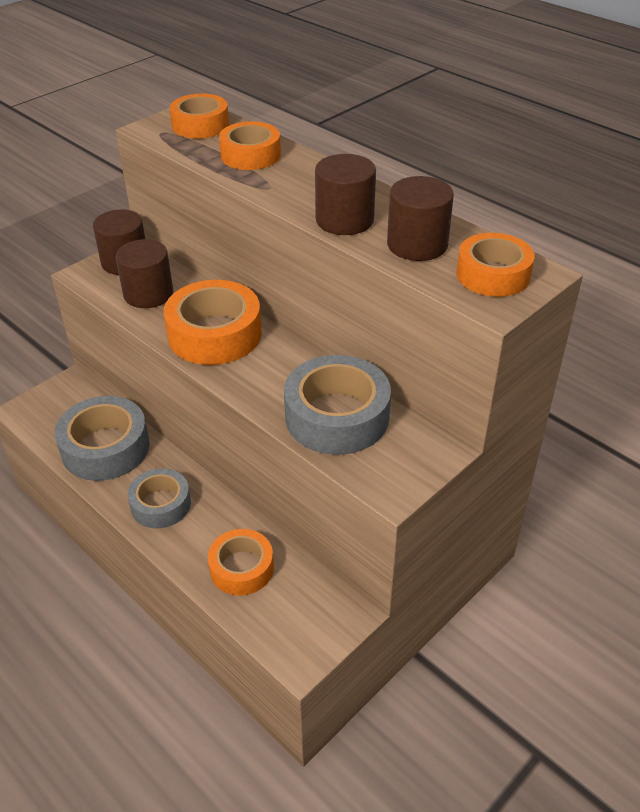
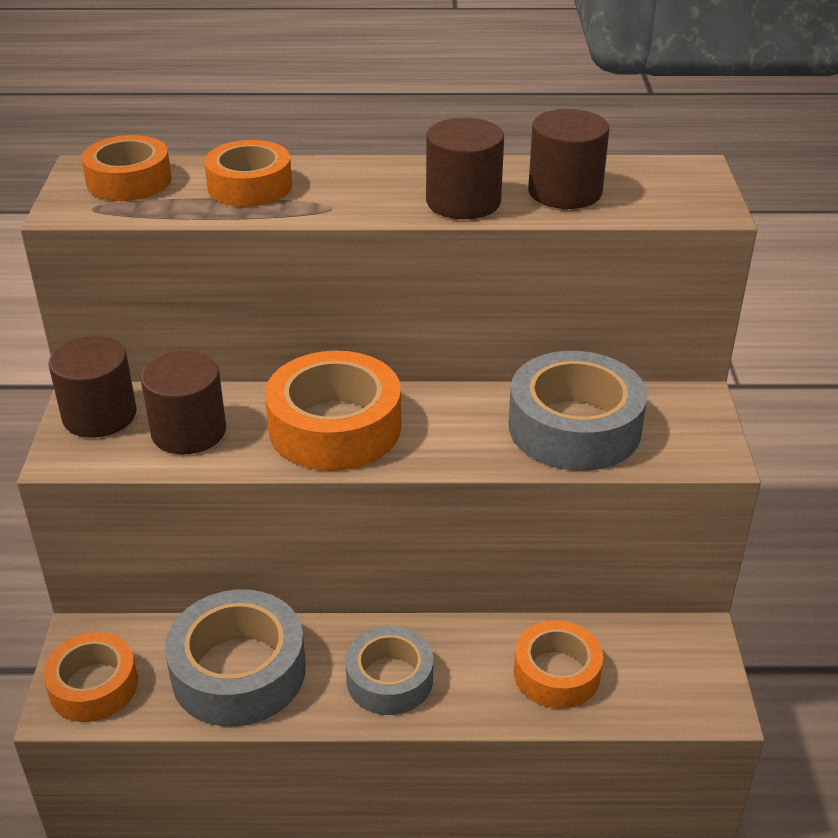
camera: 45 degrees left, 5 degrees down
orange tape [456,233,534,297] -> orange tape moved to [43,632,138,722]

